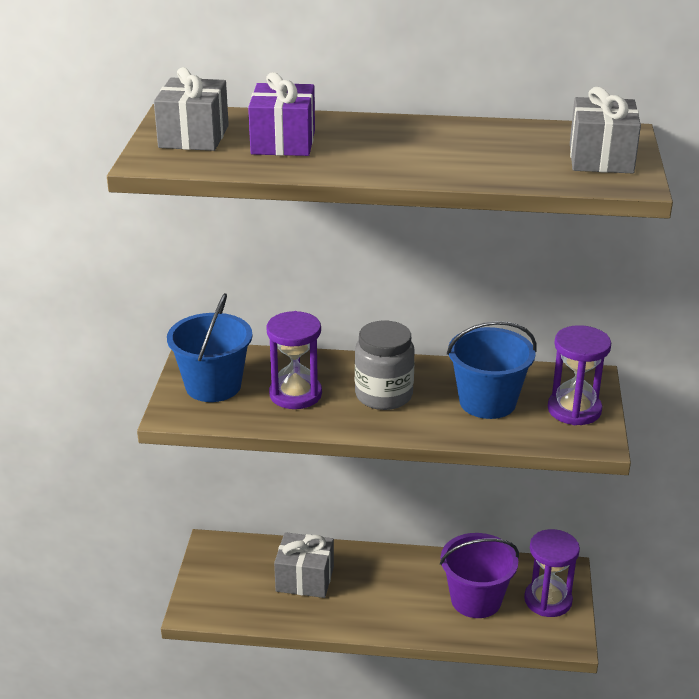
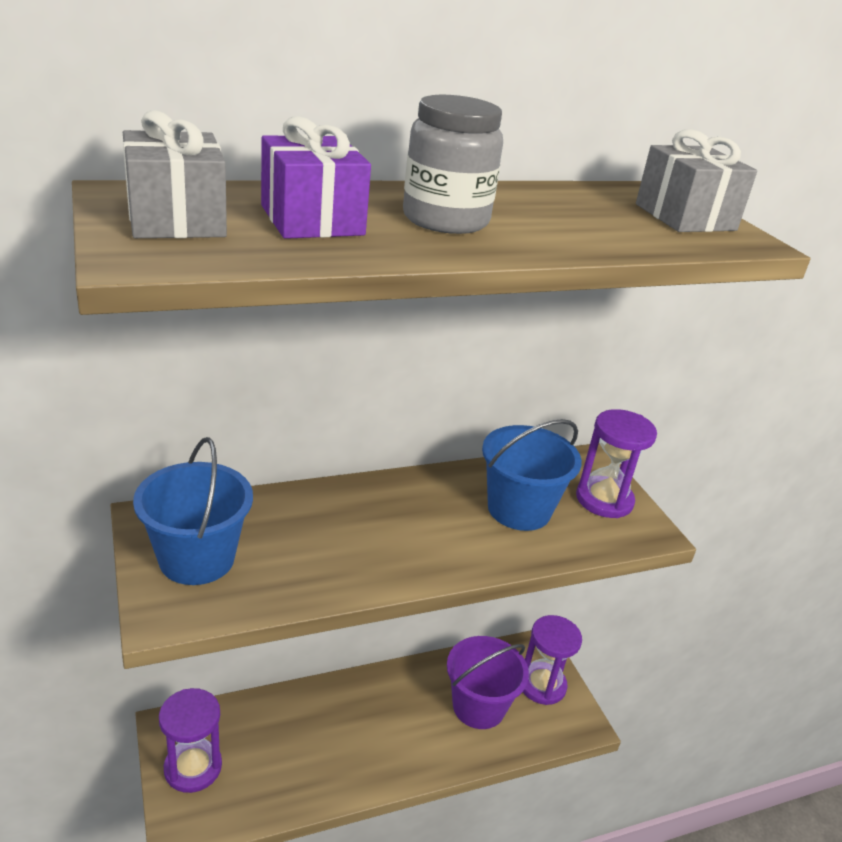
camera: 30 degrees left, 0 degrees up
purple hourglass [266,311,322,409] -> purple hourglass moved to [159,688,222,793]
grey gift [274,532,334,598] -> none
grey jar [355,320,414,410] -> grey jar moved to [403,95,503,234]

